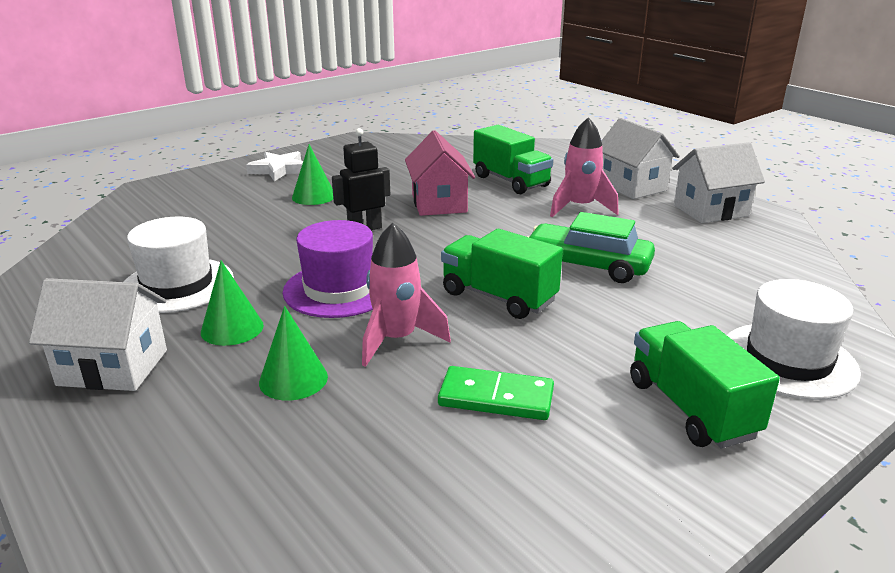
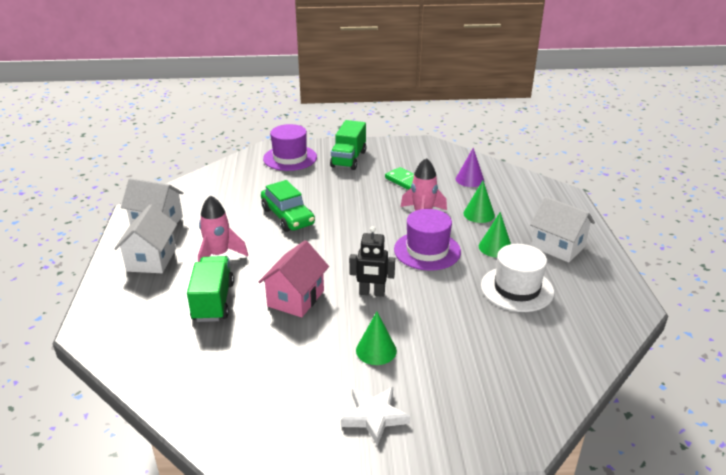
camera: 145 degrees left, 5 degrees up
green truck [441,229,563,319] -> none
white hat [727,279,861,400] -> purple hat [263,124,317,171]
none -> purple cone [456,148,484,187]

